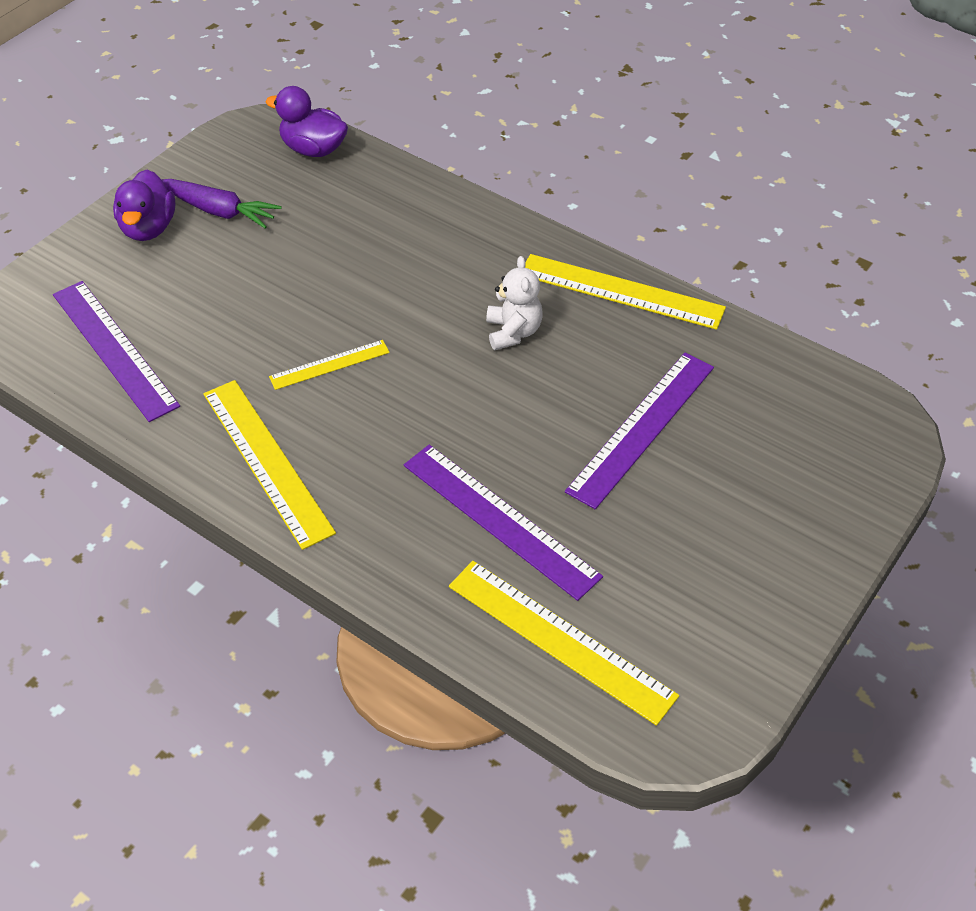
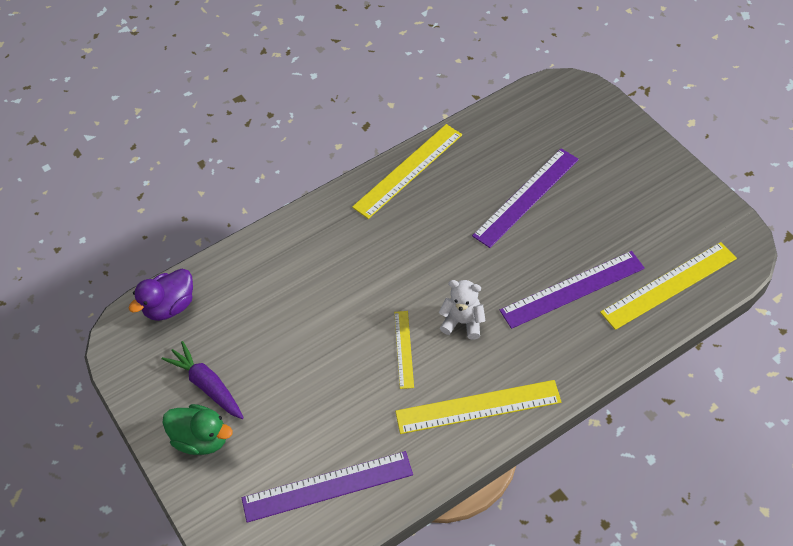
camera: 65 degrees left, 5 degrees up
purple duck [113,169,175,241] -> green duck [162,404,233,455]
purple carrot [161,179,282,229] -> purple carrot turned 90 degrees counterclockwise [162,341,244,419]
white teddy bear [486,256,543,350] -> white teddy bear moved to [438,280,485,340]
purple ruler [565,353,714,509] -> purple ruler turned 75 degrees clockwise [472,149,579,248]

